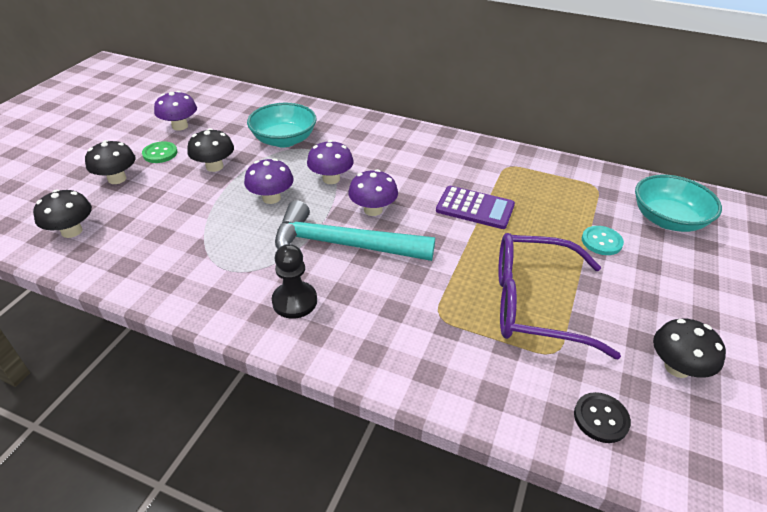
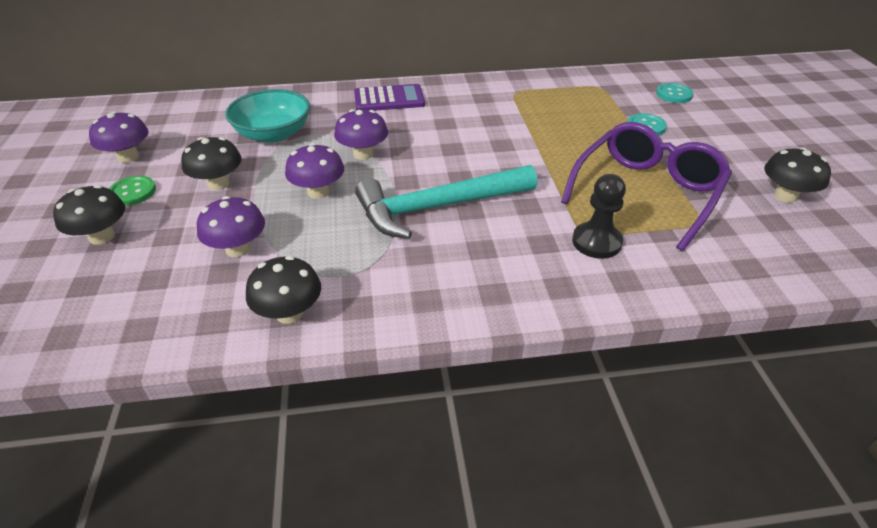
camera: 30 degrees left, 0 degrees up
black mushroom [33,189,92,238] -> black mushroom moved to [246,256,321,324]
black pawn [272,244,317,319] -> black pawn moved to [572,174,626,259]
purple mushroom [348,169,398,216] -> purple mushroom moved to [197,196,265,257]
purple calculator [436,186,515,229] -> purple calculator moved to [354,84,425,111]
purple glasses [498,233,621,359] -> purple glasses turned 150 degrees clockwise [561,122,732,251]
black button [574,392,631,443] -> none
turquoise bowl [635,175,722,232] -> turquoise button [656,83,693,103]

